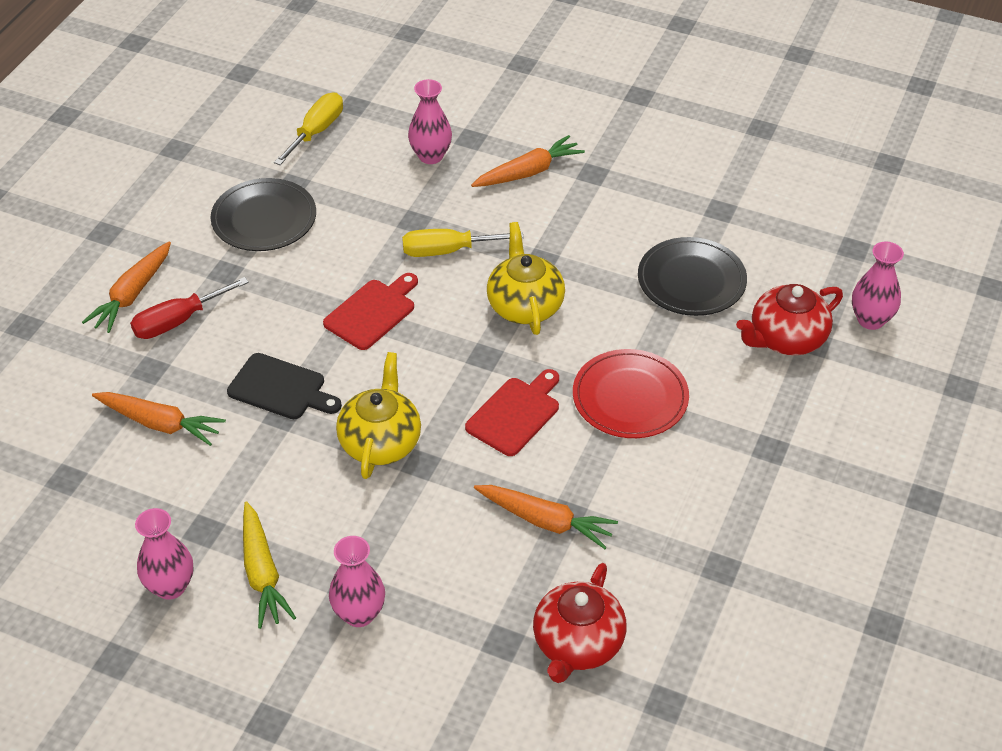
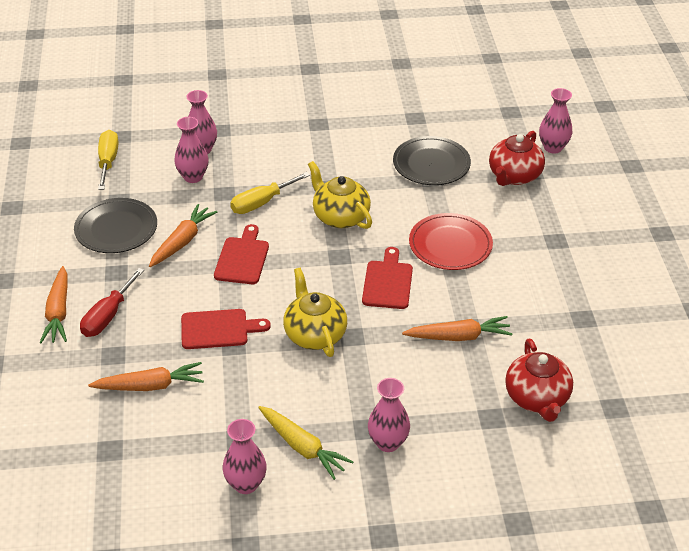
camera: 30 degrees left, 5 degrees down
black cutting board [227,353,342,419] -> red cutting board [181,309,271,349]
orange carrot [471,135,585,187] -> orange carrot moved to [149,204,217,267]
none -> pink vase [174,117,209,183]

